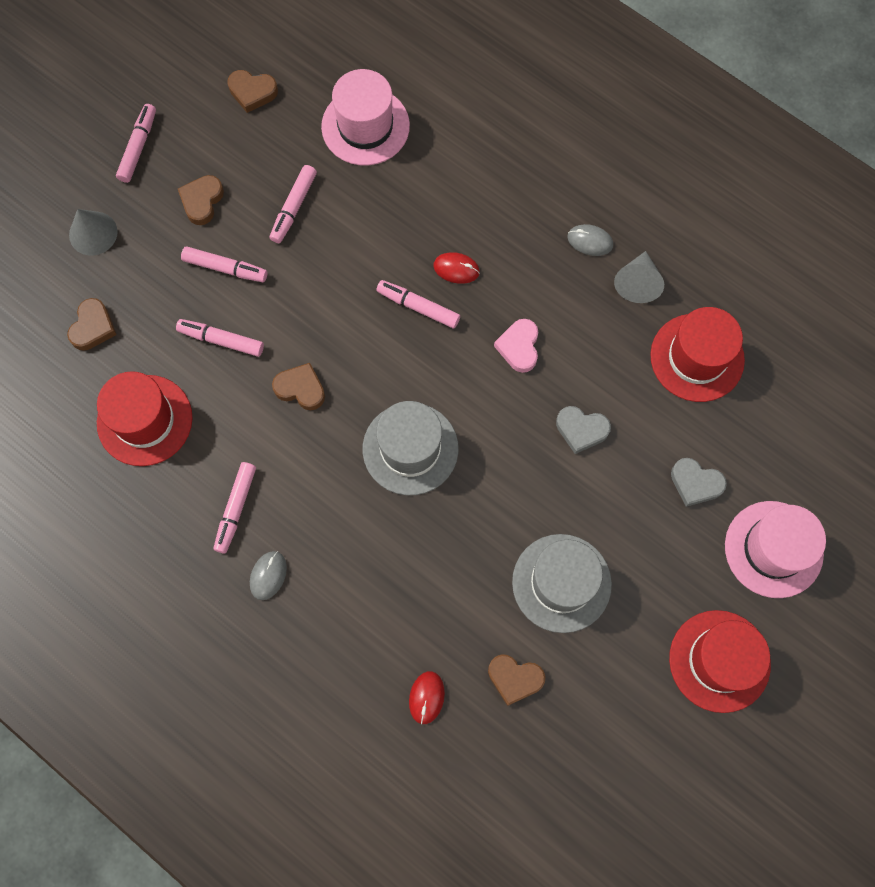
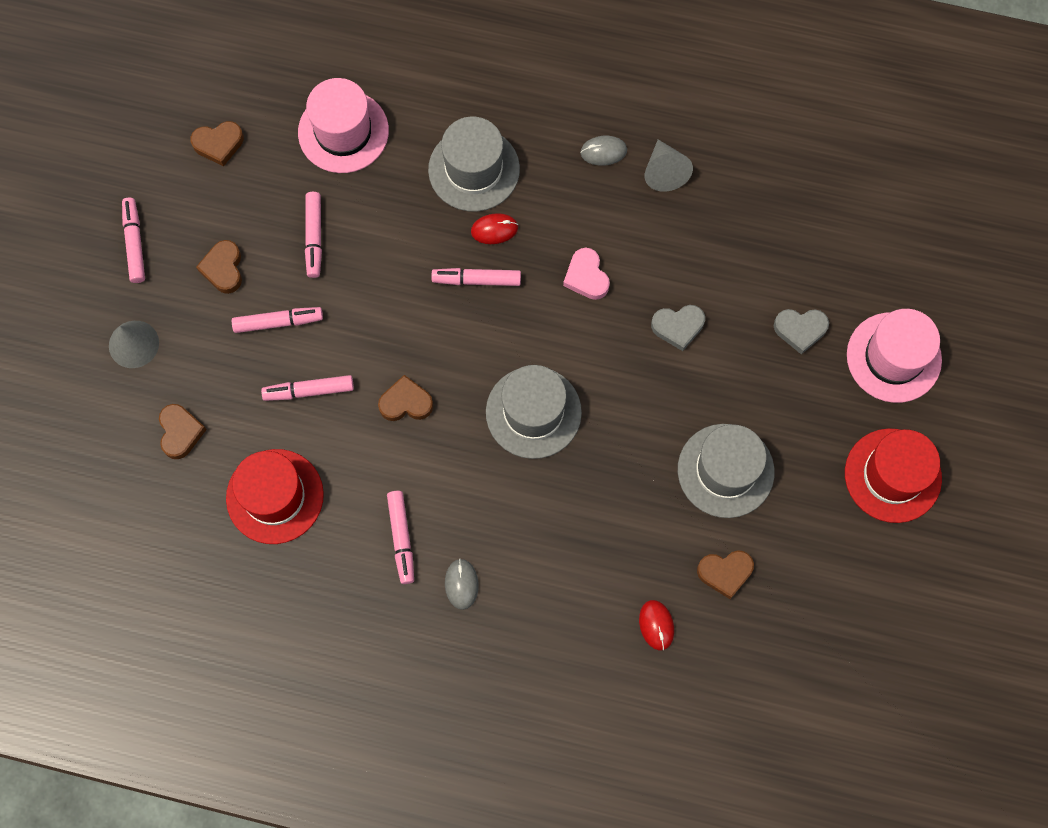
camera: 25 degrees left, 0 degrees up
red hat [650,307,745,402] -> none
none -> grey hat [428,117,520,212]

